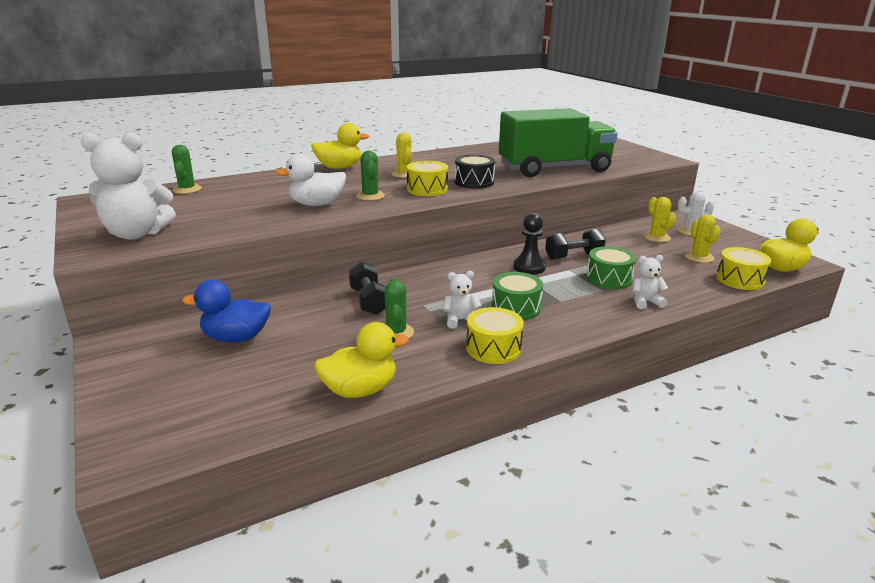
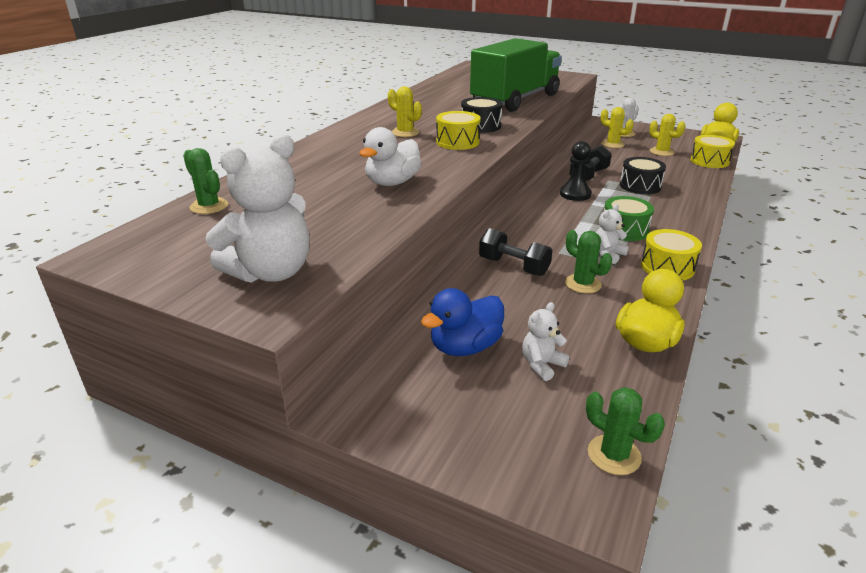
camera: 35 degrees left, 5 degrees up
yellow duck [311,123,369,169] -> none
green cactus [356,151,385,201] -> green cactus moved to [586,387,665,475]
green drum [586,246,636,289] -> black drum [620,157,666,194]
white teddy bear [633,255,668,309] -> white teddy bear moved to [522,302,570,381]

